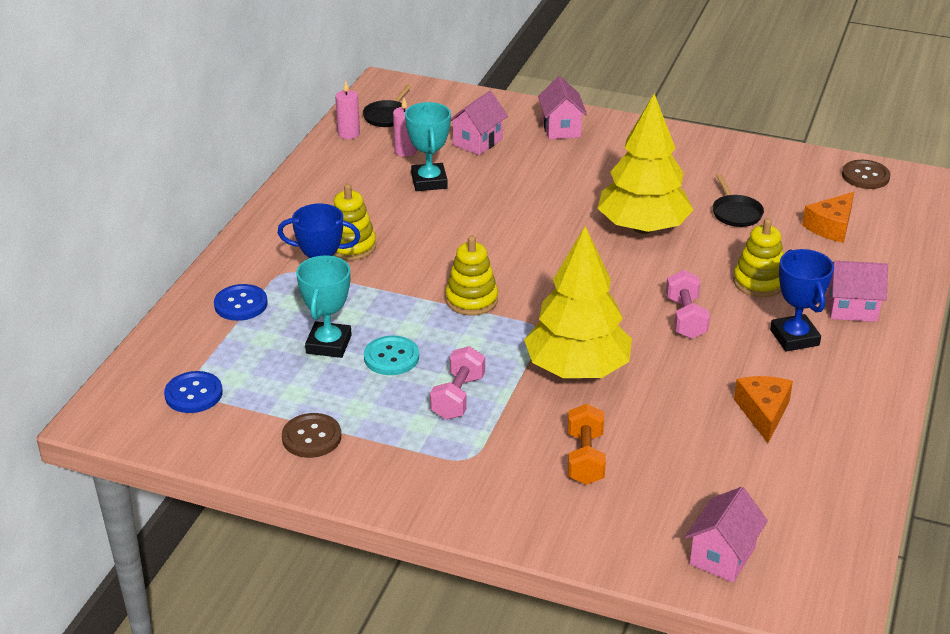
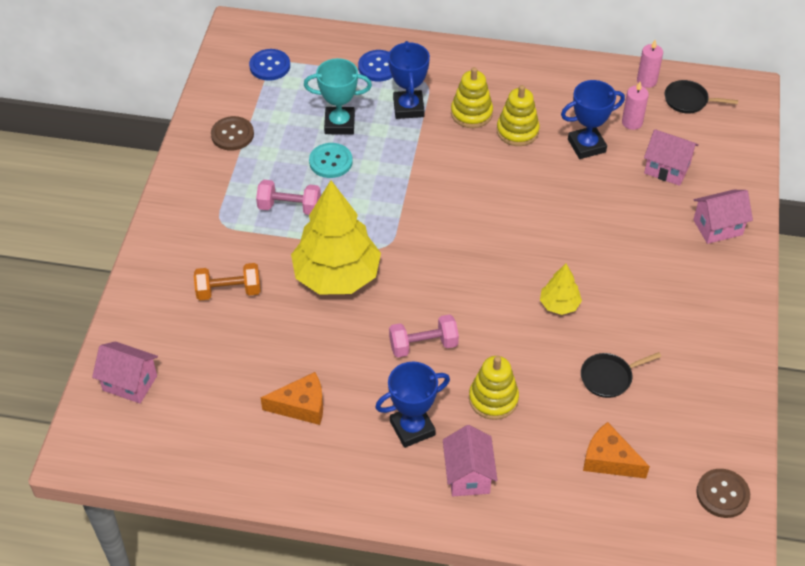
camera: 80 degrees right, 15 degrees up
turquoise trophy [405,102,451,191] -> blue trophy [561,80,625,159]
yellow stacking toy [445,236,498,316] -> yellow stacking toy moved to [497,85,540,146]
yellow tree [598,94,693,234] -> yellow tree [540,264,582,315], size x0.46

